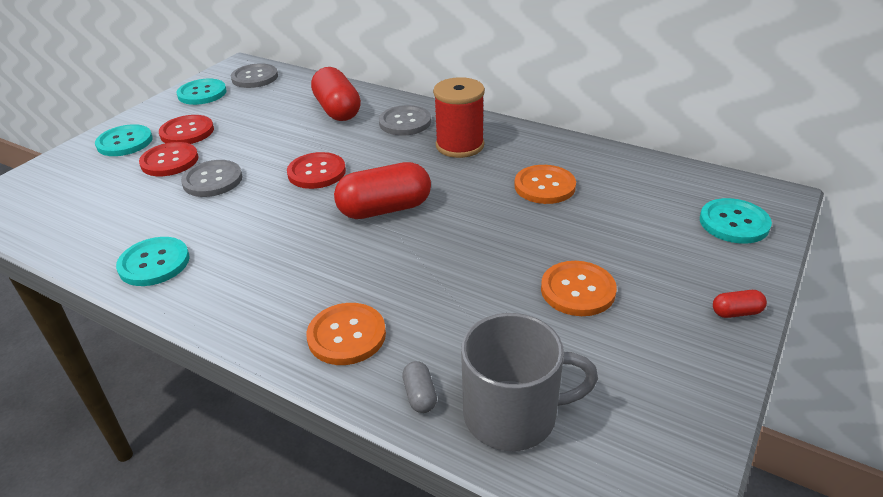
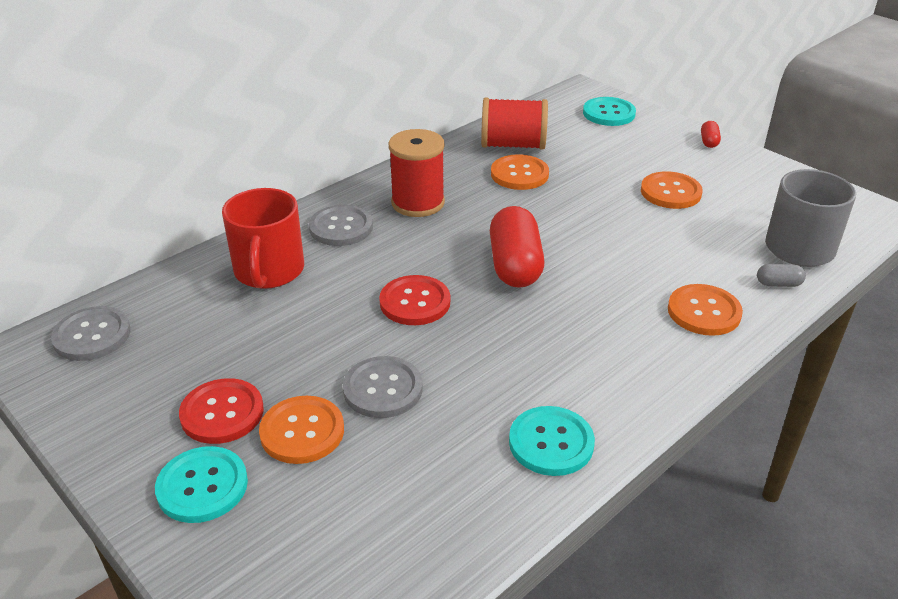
camera: 75 degrees left, 0 degrees up
red button [139,142,199,176] -> orange button [259,396,344,464]
turquoise button [177,79,227,105] -> none
red capsule [311,67,361,121] -> red mug [222,188,304,289]
none -> red spool [481,97,548,150]

